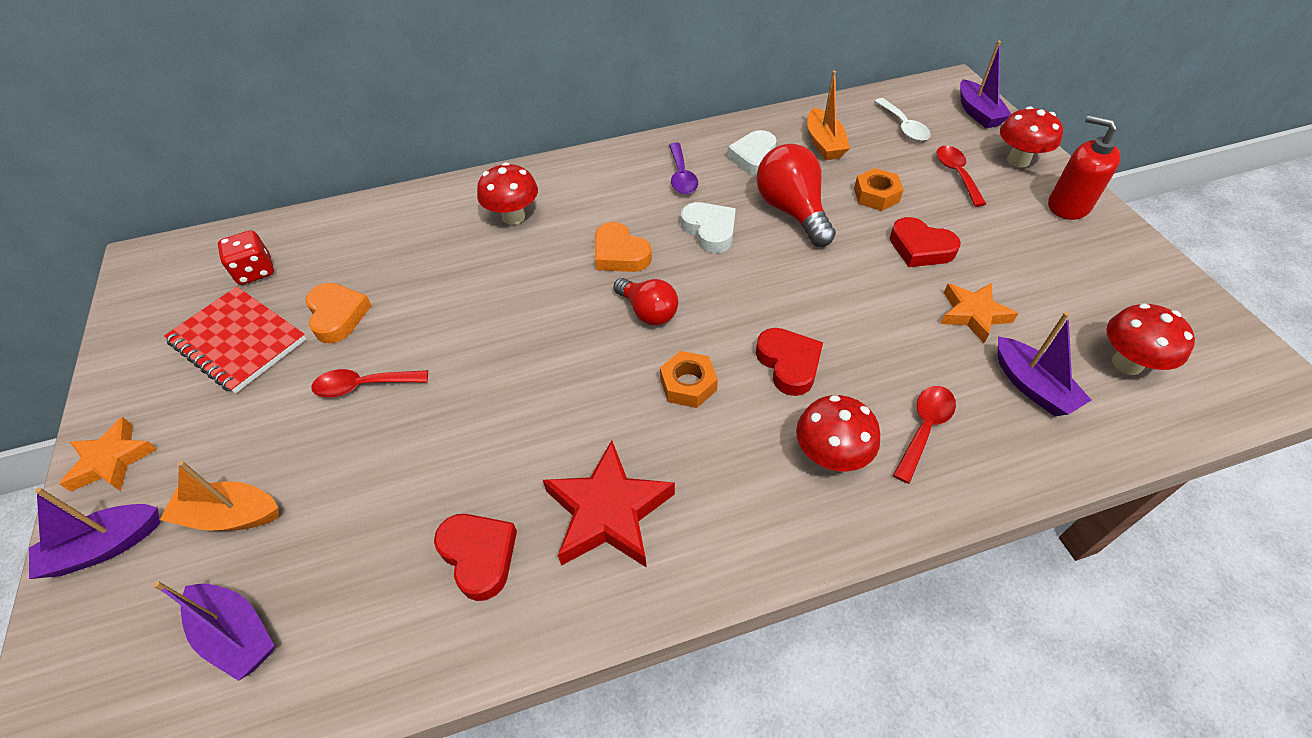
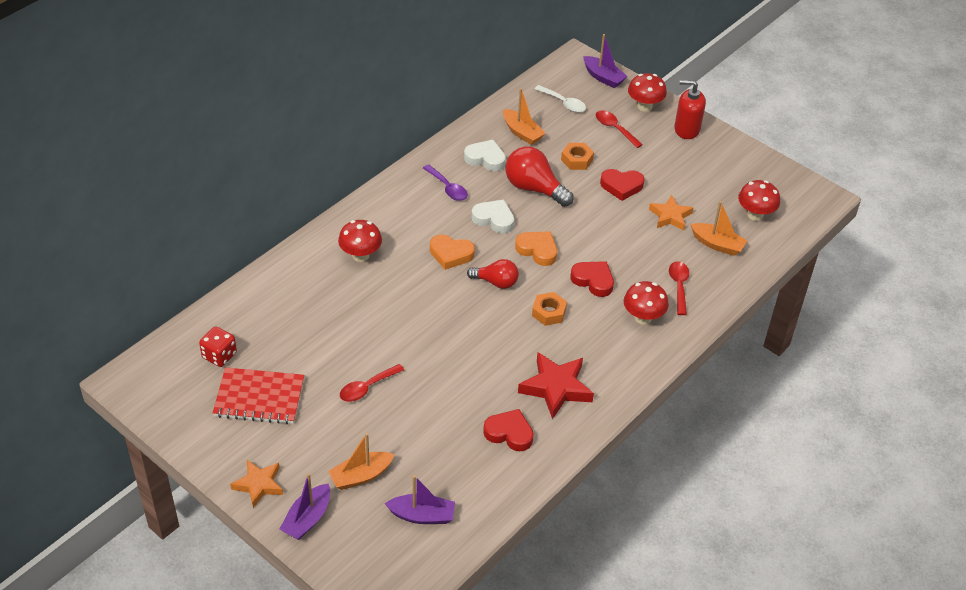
camera: 35 degrees left, 5 degrees down
orange heart [305,283,372,343] -> orange heart moved to [515,231,557,266]
white heart [727,130,777,177] -> white heart turned 135 degrees clockwise [464,140,506,171]
purple boat [998,312,1091,416] -> orange boat [691,201,748,256]

